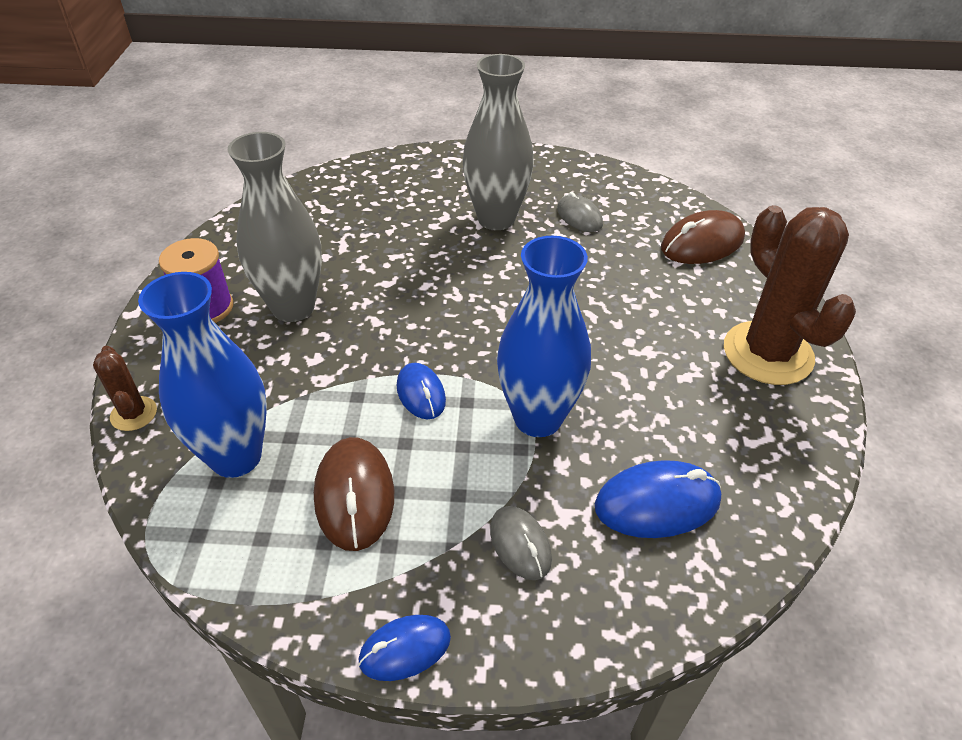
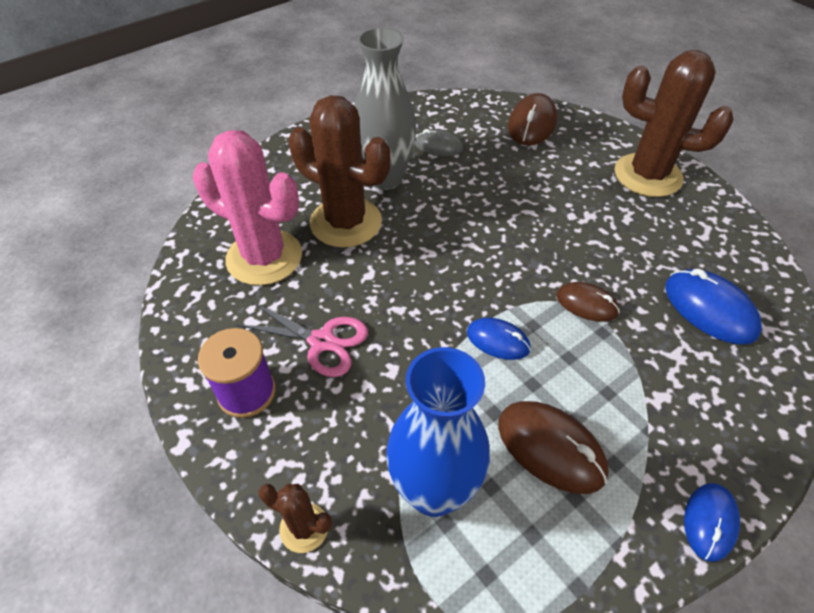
camera: 40 degrees left, 5 degrees up
grey vase [228,132,322,322] -> pink scissors [237,302,368,377]
grey mouse [490,506,552,580] -> none
blue vase [497,236,591,437] -> brown mouse [556,282,620,322]
blue mouse [595,460,721,538] -> blue mouse turned 75 degrees counterclockwise [665,269,762,344]
none -> pink cactus [193,130,302,285]
none -> brown cactus [289,95,390,248]

